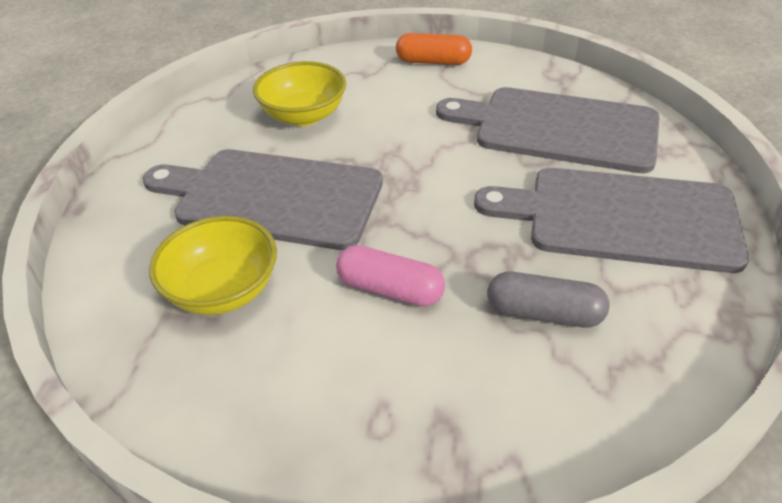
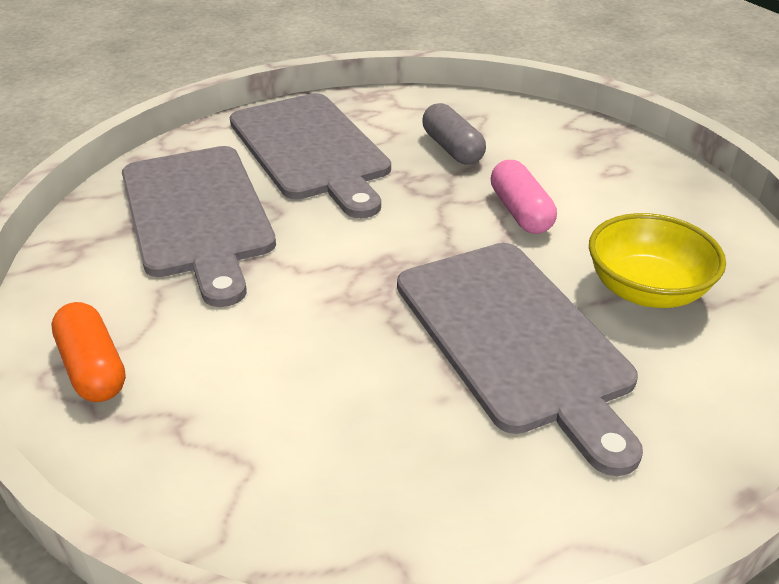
camera: 130 degrees left, 5 degrees down
yellow bowl [253,61,346,126] -> none

